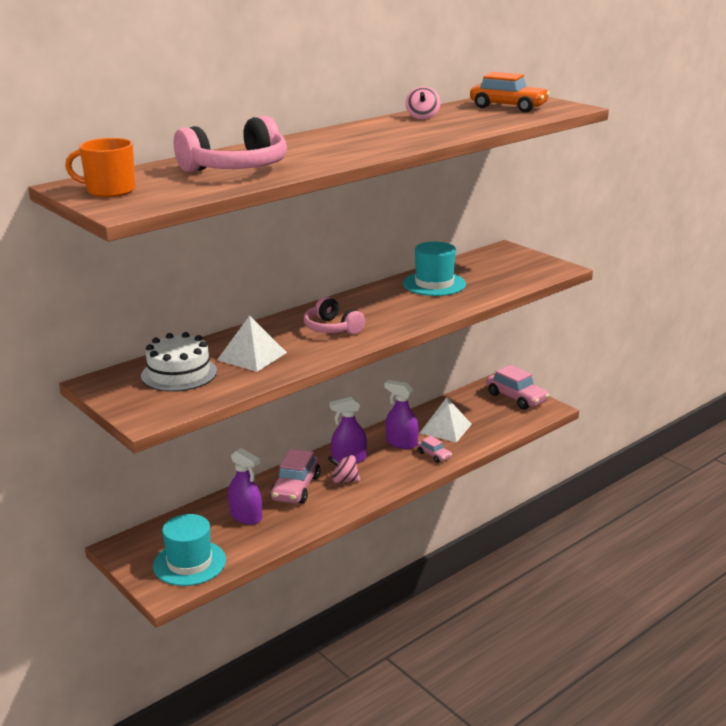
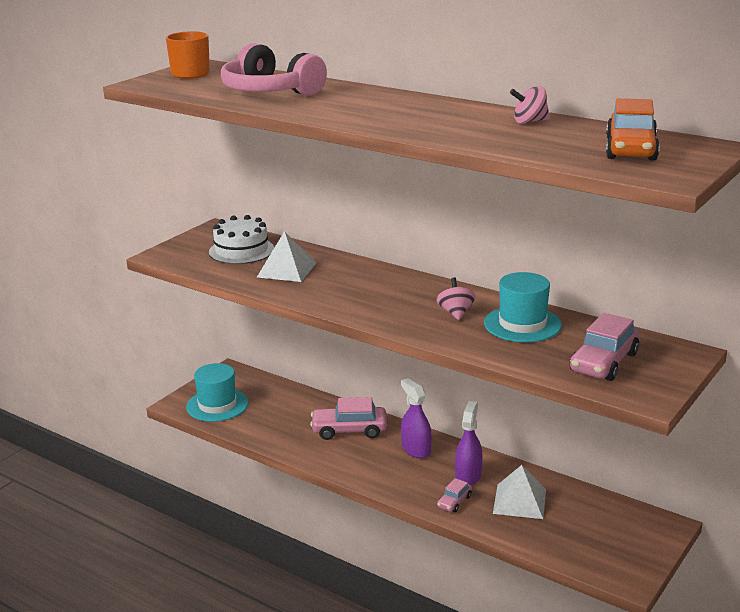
camera: 75 degrees right, 0 degrees up
purple spray bottle [228,448,262,525] -> none
pink headphones [304,297,365,335] -> none
pink spinning top [328,455,360,483] -> pink spinning top moved to [437,277,475,320]
pink car [486,365,549,410] -> pink car moved to [570,313,639,381]

